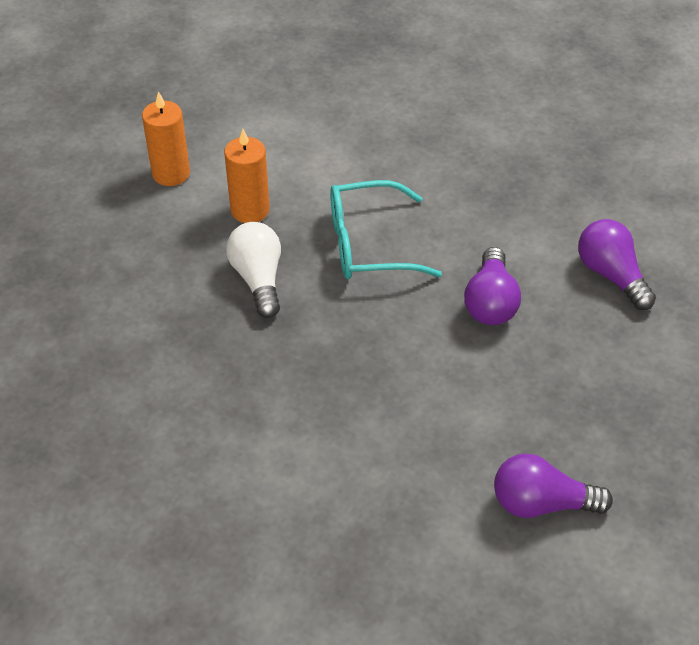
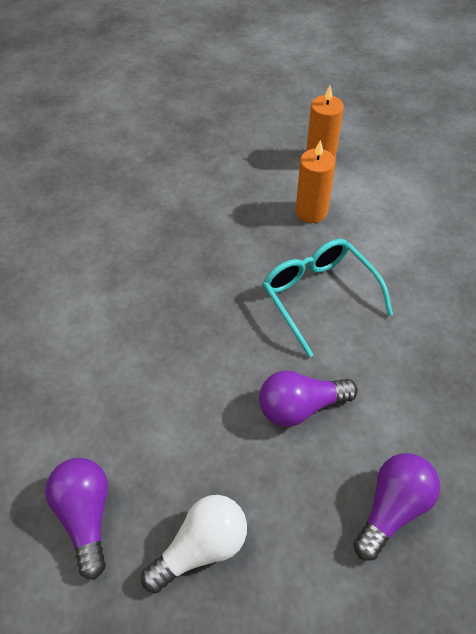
camera: 70 degrees right, 5 degrees up
white light bulb [226,222,281,318] -> white light bulb moved to [141,495,247,593]

